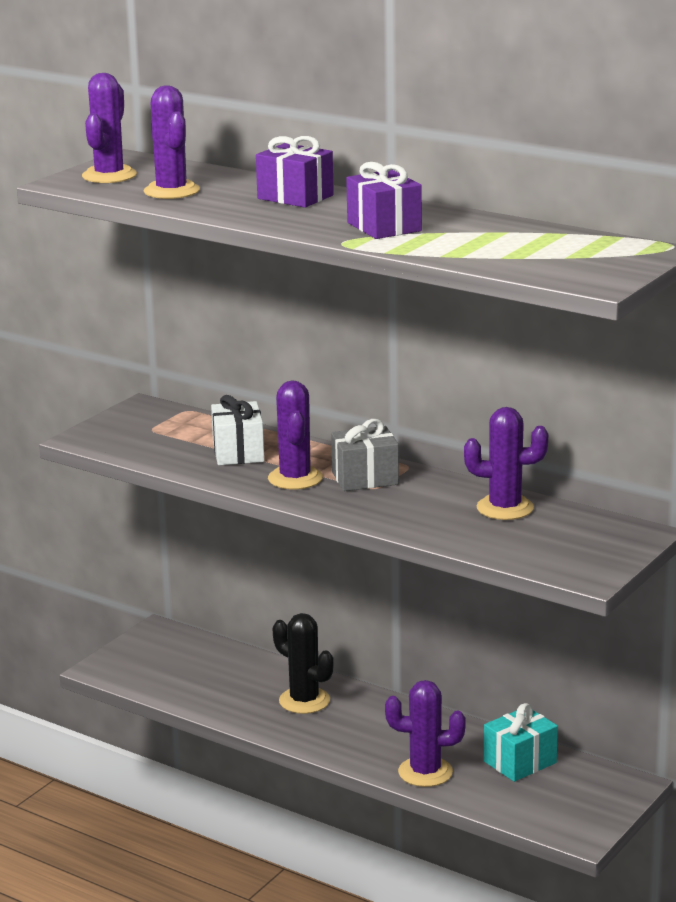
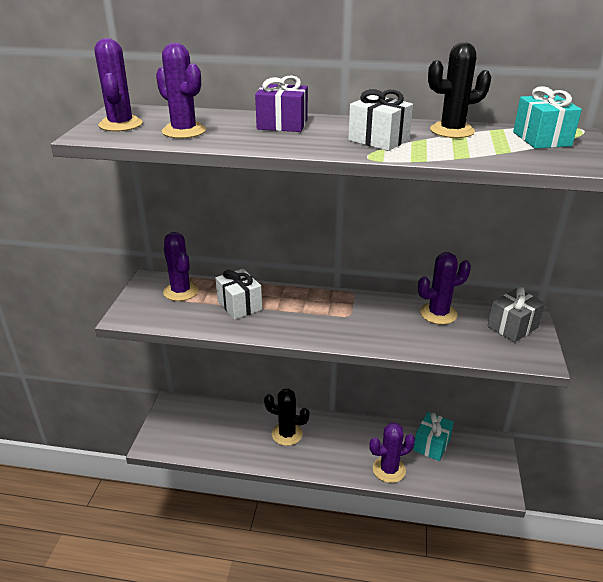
camera: 25 degrees left, 10 degrees up
purple cactus [268,380,323,490] -> purple cactus moved to [163,232,198,301]
grey gift [331,419,399,491] -> grey gift moved to [487,287,545,342]
purple gift [346,162,422,239] -> white gift [348,89,413,151]
none -> black cactus [428,42,491,138]
none -> turquoise gift [513,86,582,149]

